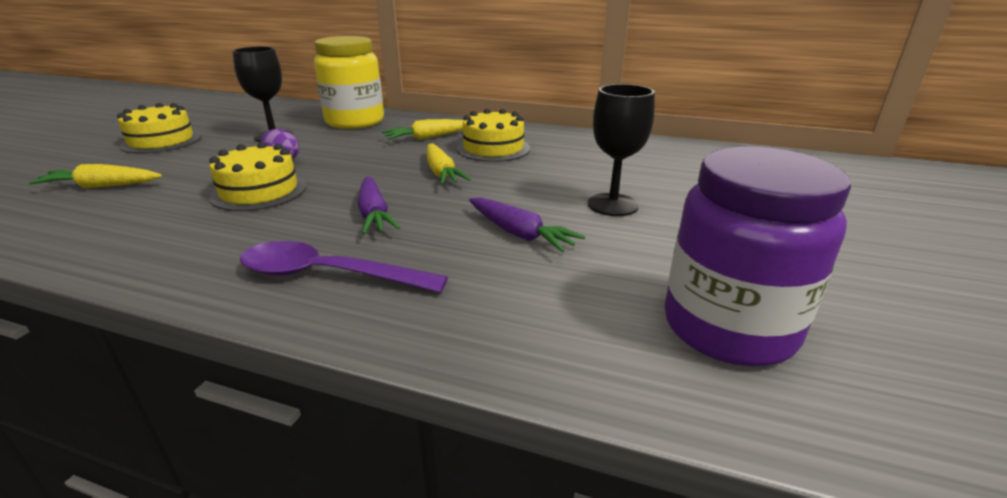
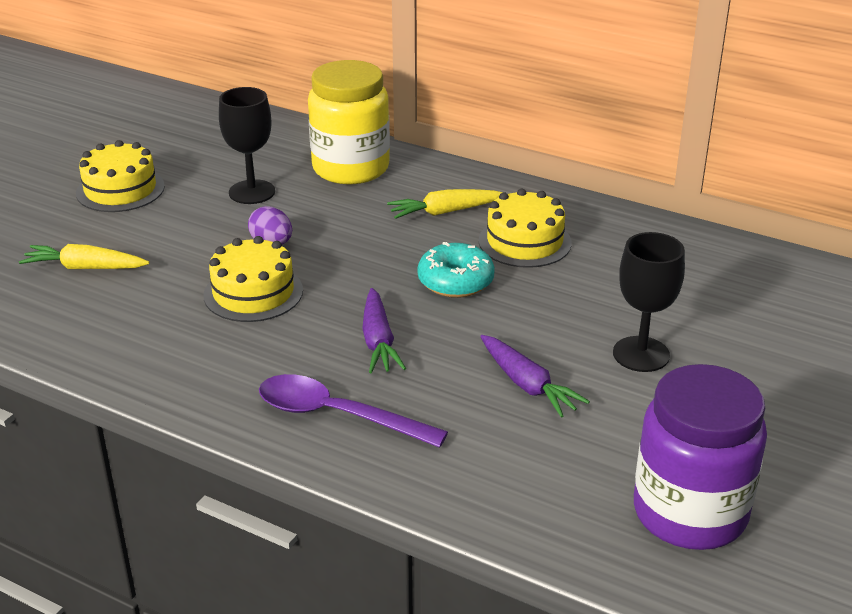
camera: 10 degrees right, 5 degrees up
yellow carrot [427,143,471,185] -> turquoise donut [417,242,495,298]

